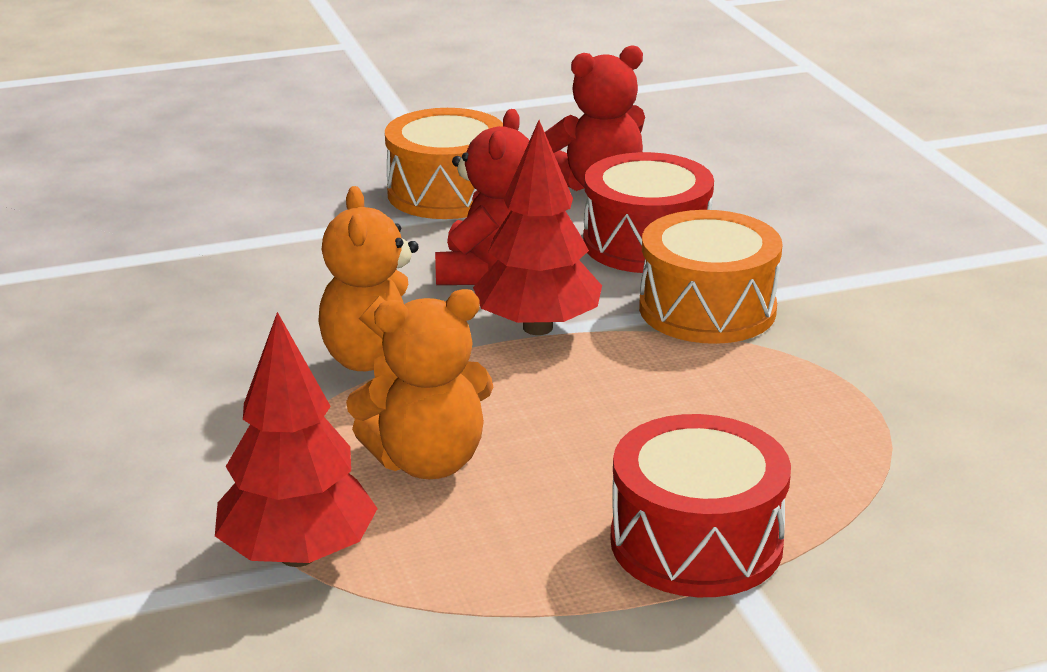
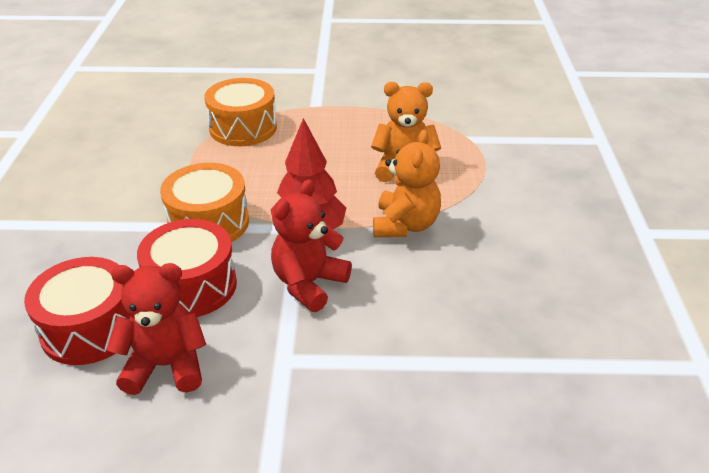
camera: 160 degrees left, 10 degrees up
red tree [215,312,378,567] -> none
orange drum [385,108,503,219] -> orange drum moved to [204,78,277,146]
red drum [610,414,791,597] -> red drum moved to [24,257,130,365]

